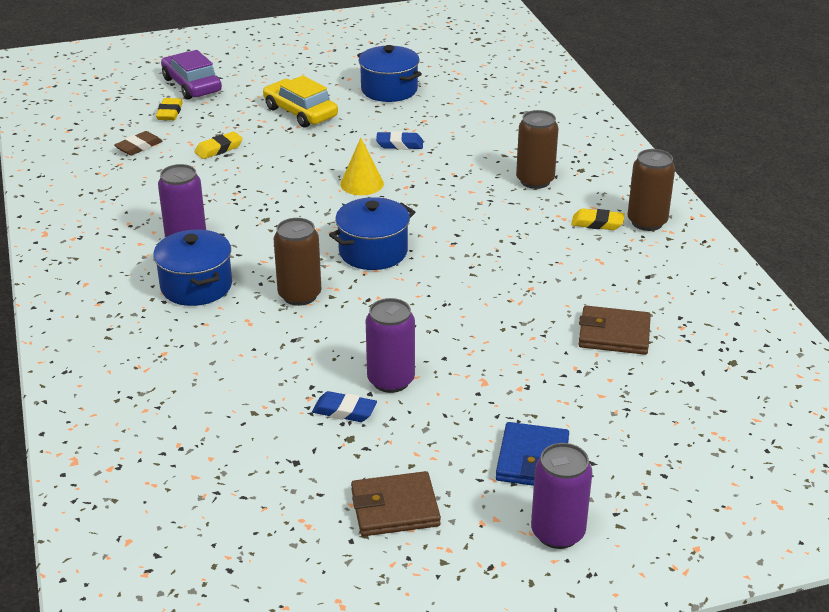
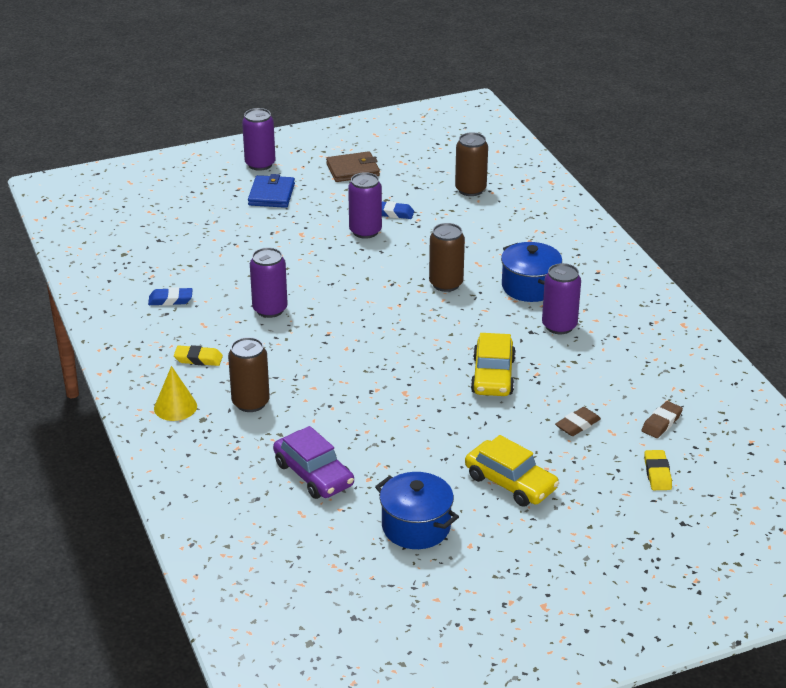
camera: 175 degrees right, 0 degrees up
purple car [161,50,222,100] -> purple car moved to [273,426,354,499]
yellow eraser [195,132,243,159] -> brown eraser [555,407,601,436]
blue pot [329,197,415,270] -> none
yellow cone [340,138,384,195] -> yellow cone moved to [154,366,197,421]
blue eraser [376,131,423,149] -> blue eraser moved to [148,287,193,306]
brown wallet [578,306,651,355] -> none
brown can [628,149,675,231] -> brown can moved to [455,132,488,196]
none -> purple can [250,247,288,318]
none -> yellow car [471,333,516,396]

